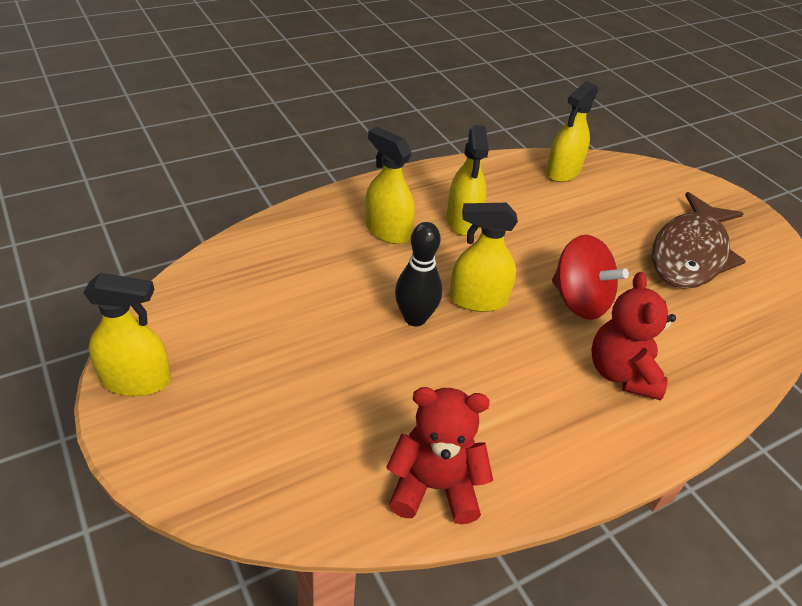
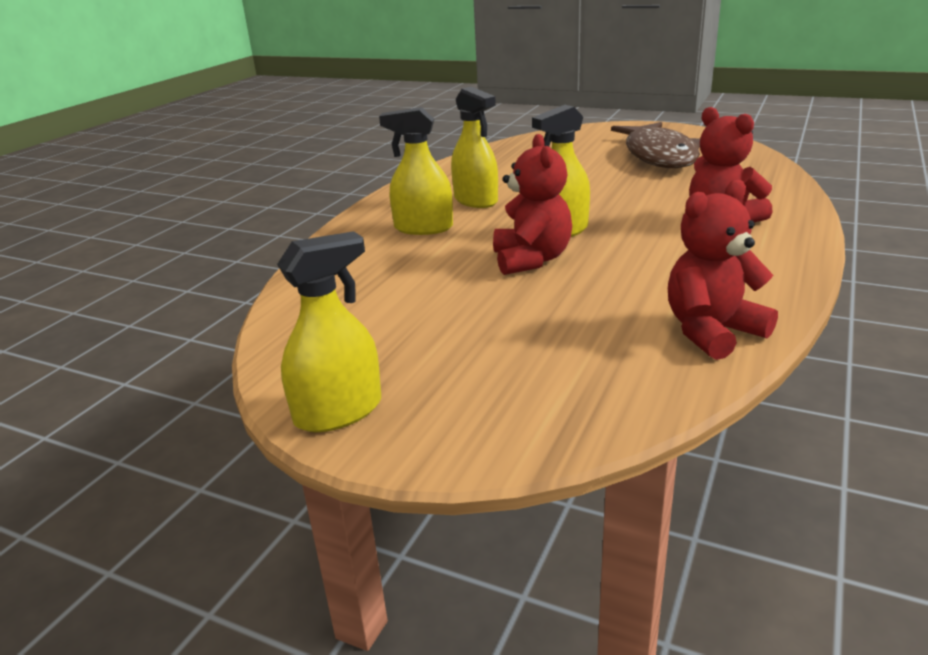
camera: 30 degrees left, 15 degrees down
black bowling pin [395,222,442,326] -> red teddy bear [493,134,572,275]
yellow spray bottle [546,81,598,182] -> none
red spinning top [552,235,629,320] -> none

